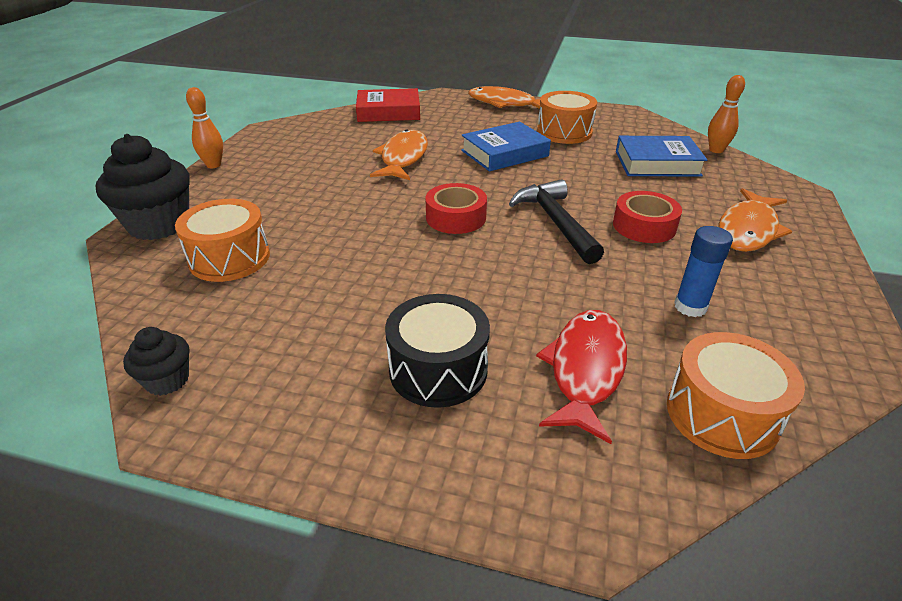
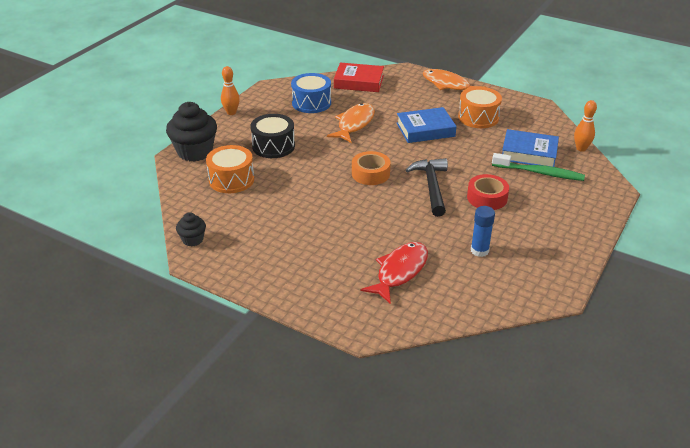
camera: 15 degrees right, 0 degrees up
black drum [385,294,490,408] -> black drum moved to [250,114,295,158]
red tape [425,183,487,234] -> orange tape [352,151,391,185]
orange drum [667,332,805,459] -> none
orange fish [718,188,792,252] -> none
none -> blue drum [291,73,331,113]
none -> green toothbrush [492,153,585,181]

